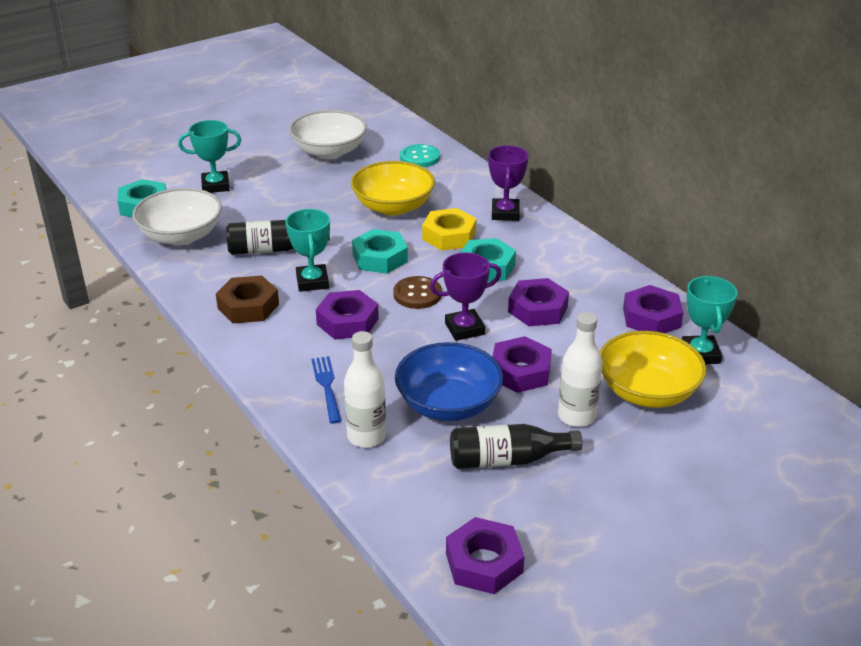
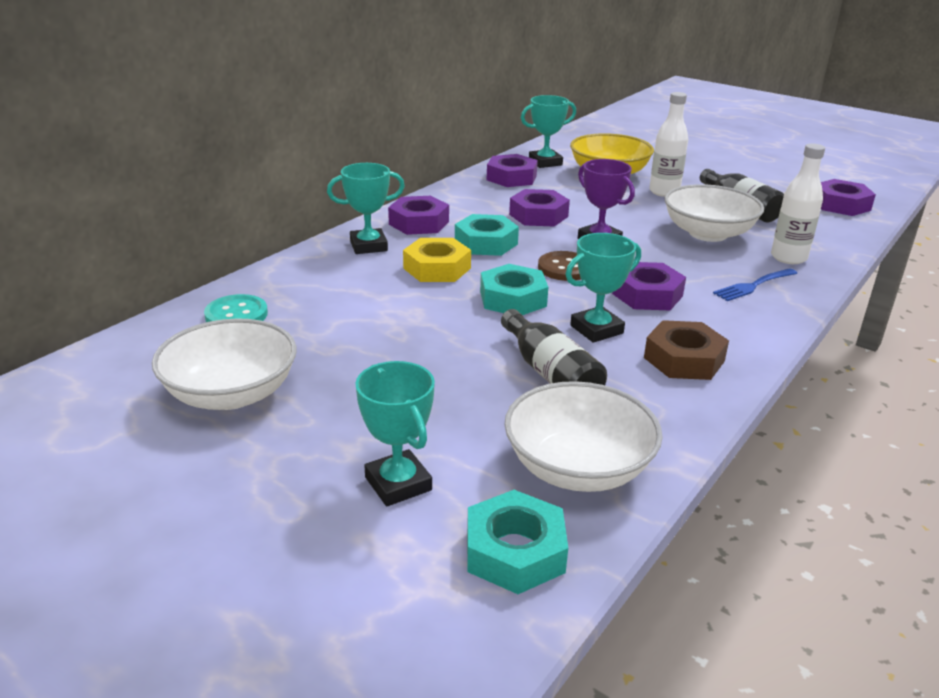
camera: 110 degrees left, 5 degrees down
yellow bowl [351,161,435,216] -> none
blue bowl [395,342,503,421] -> white bowl [665,184,764,242]
purple trophy [488,146,529,221] -> turquoise trophy [327,163,405,254]
purple nut [492,336,552,393] -> purple nut moved to [388,196,449,235]

